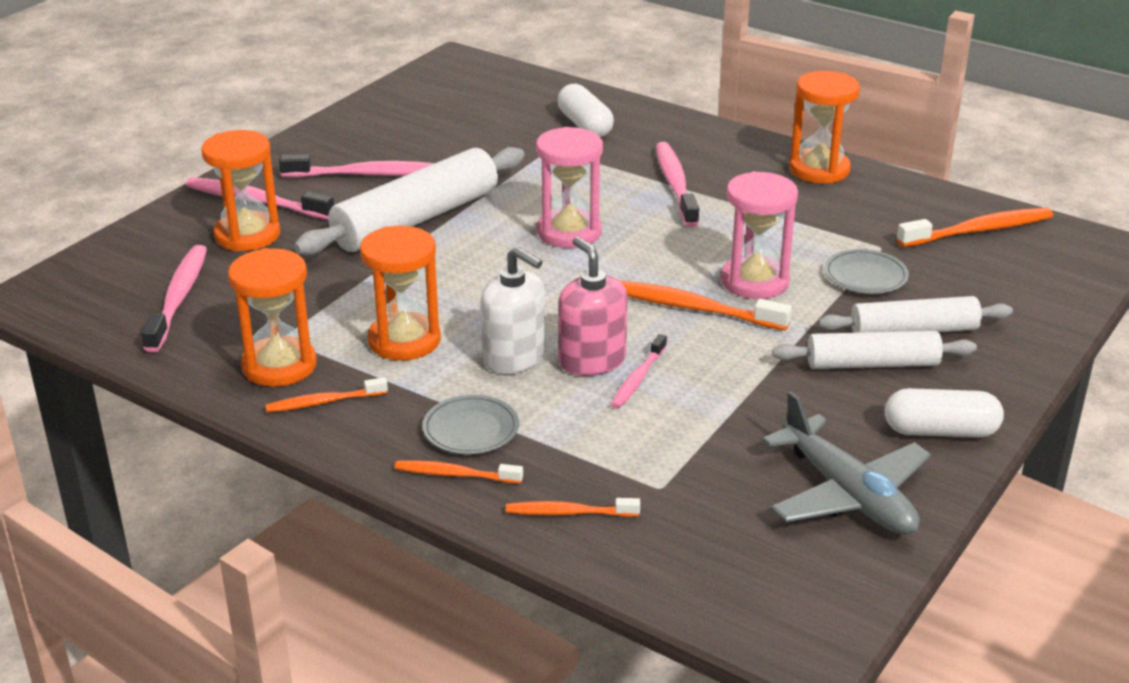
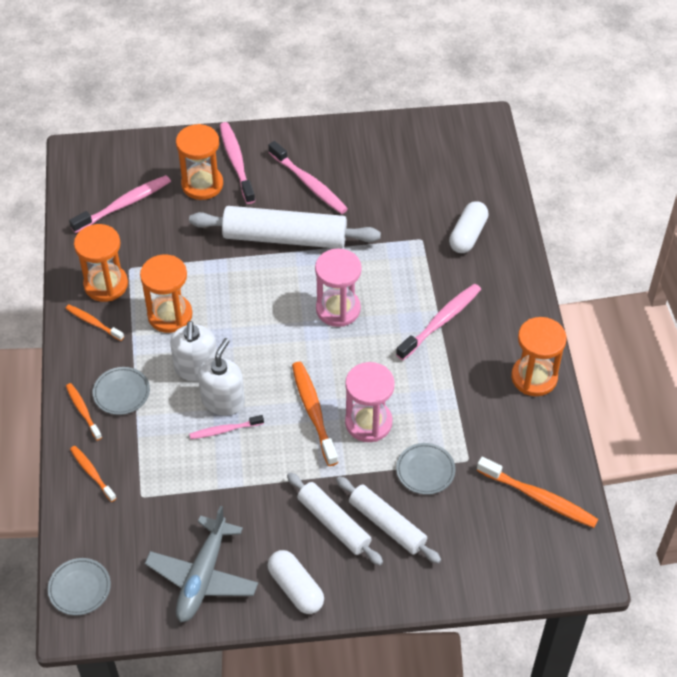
camera: 50 degrees right, 20 degrees up
pink soap dispenser [558,237,628,376] -> white soap dispenser [198,338,245,416]
none -> grey plate [48,558,111,616]

